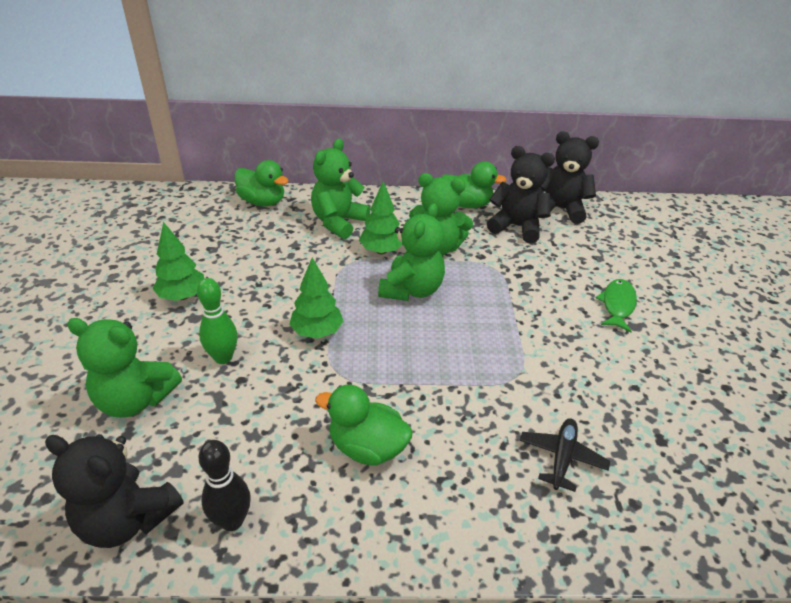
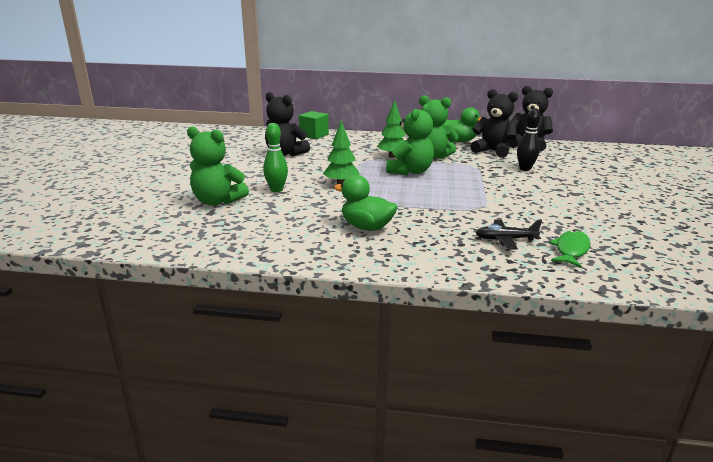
camera: 10 degrees right, 15 degrees down
black teddy bear [45,434,183,548] -> black teddy bear moved to [265,92,310,156]
green tree [153,222,204,301] -> none
black bowling pin [198,440,251,531] -> black bowling pin moved to [517,108,541,171]
green duck [235,160,289,206] -> green cube [299,111,329,139]
green teddy bear [311,139,370,239] -> none
black plane [520,418,610,492] -> black plane turned 120 degrees counterclockwise [476,220,542,249]
green fish [596,279,637,332] -> green fish moved to [549,230,590,268]

